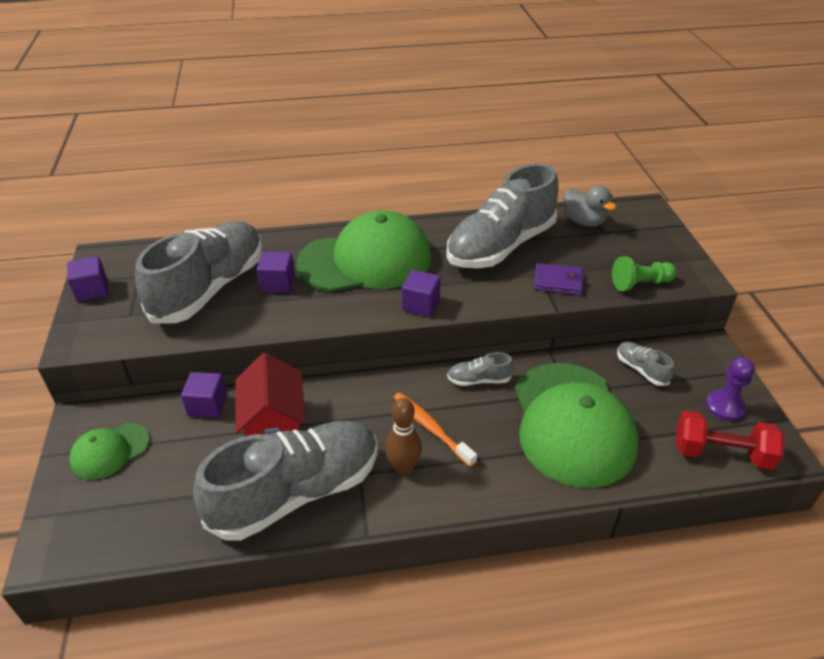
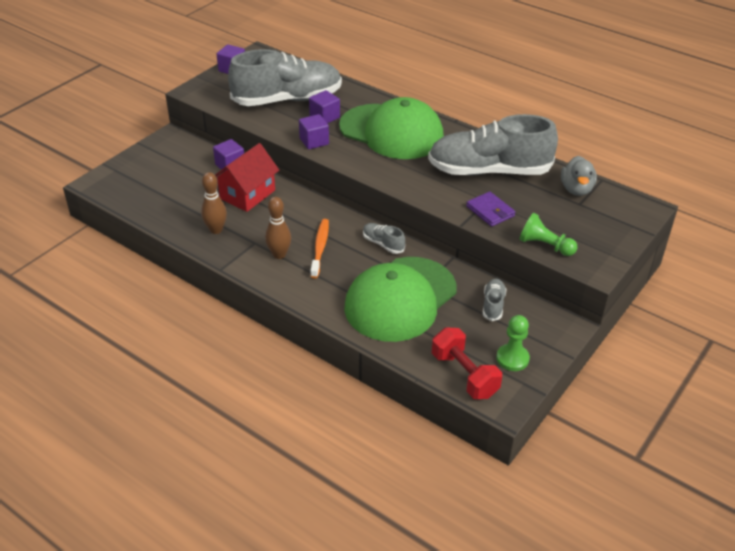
camera: 45 degrees right, 0 degrees up
green cap [69,423,150,480] -> none
grey shoe [193,421,378,541] -> brown bowling pin [201,172,227,234]
purple cube [402,270,441,317] -> purple cube moved to [299,114,329,149]
purple pawn [706,357,755,421] -> green pawn [496,315,530,371]

